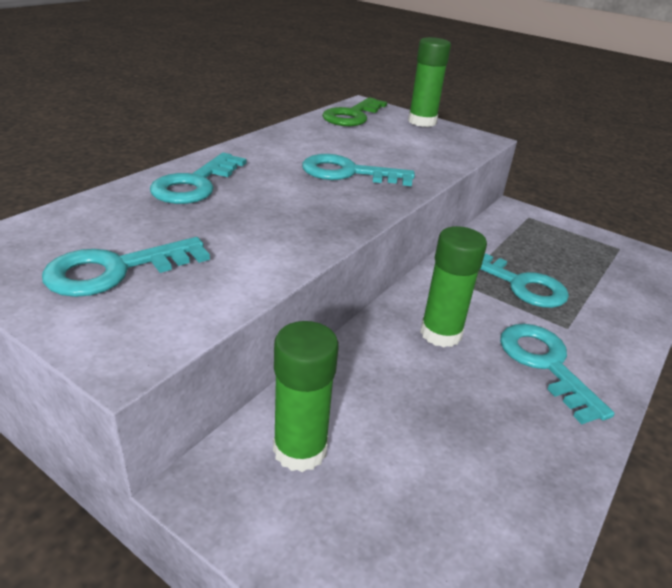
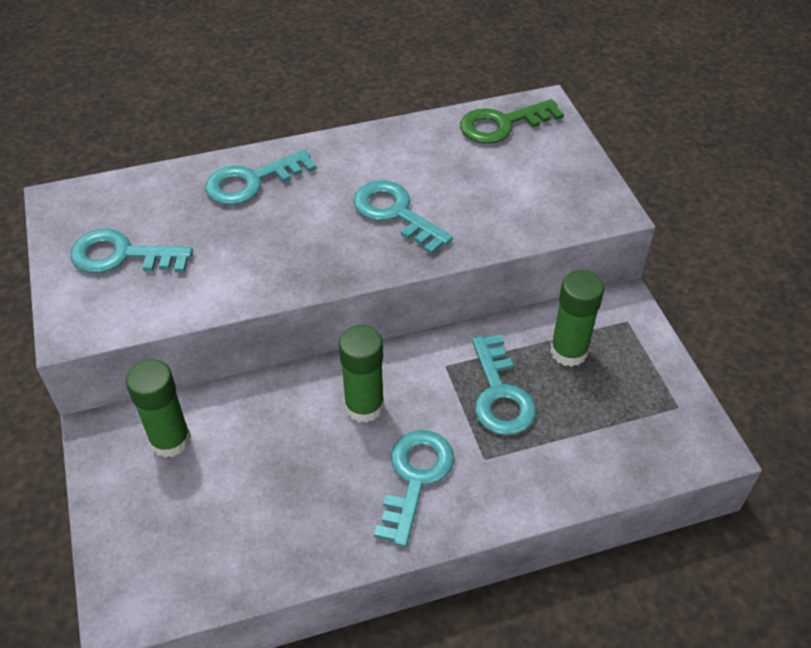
camera: 40 degrees right, 15 degrees up
green glue stick [408,37,451,127] -> green glue stick moved to [550,270,604,367]

